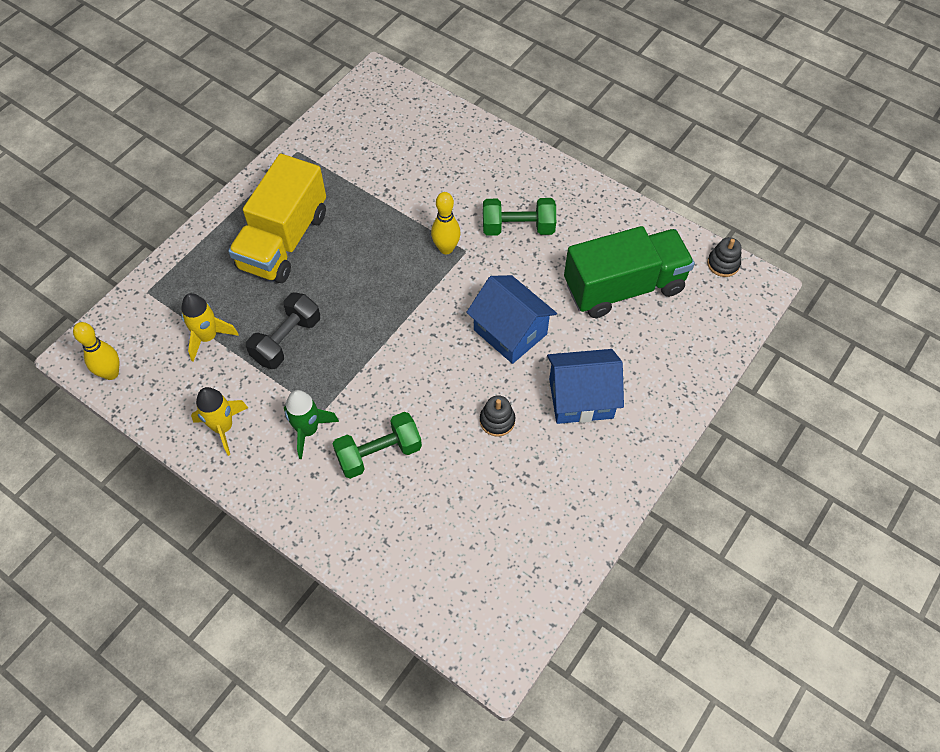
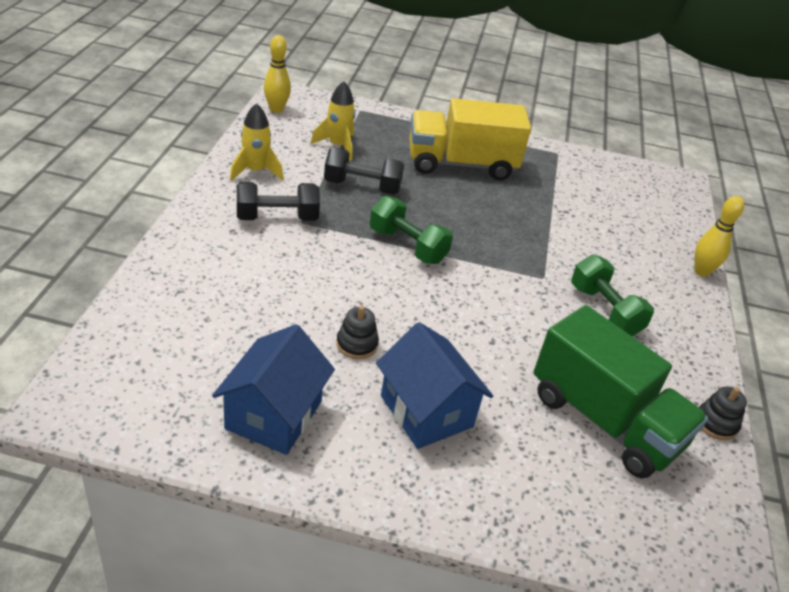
camera: 60 degrees right, 20 degrees down
green rocket [284,390,339,459] -> black dumbbell [237,182,320,221]
green dumbbell [333,412,422,479] -> green dumbbell moved to [370,196,453,264]
yellow bowling pin [431,192,461,254] -> yellow bowling pin moved to [694,196,744,277]
blue house [466,275,557,364] -> blue house moved to [212,324,335,455]
black stacking toy [707,237,742,277] -> black stacking toy moved to [699,387,747,440]

